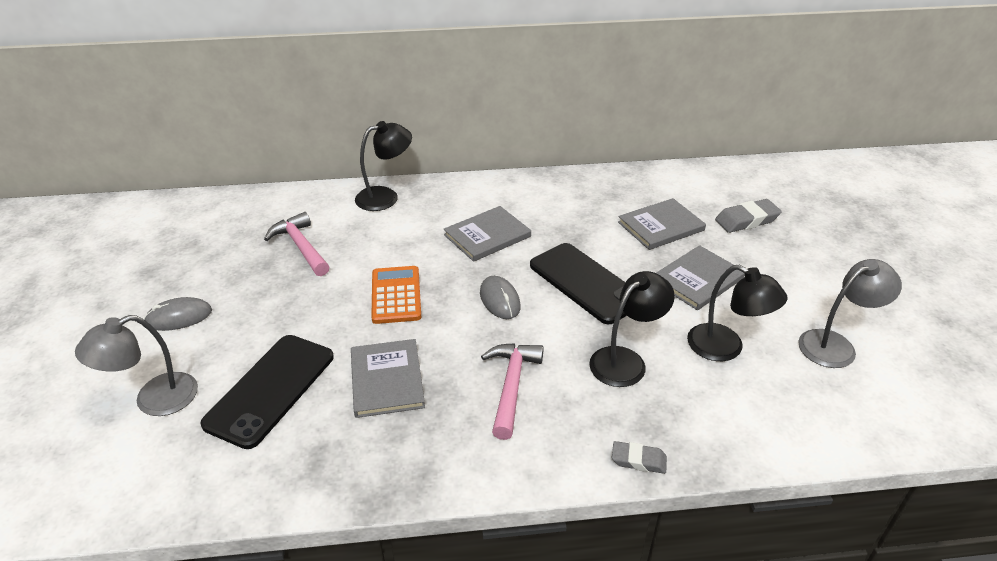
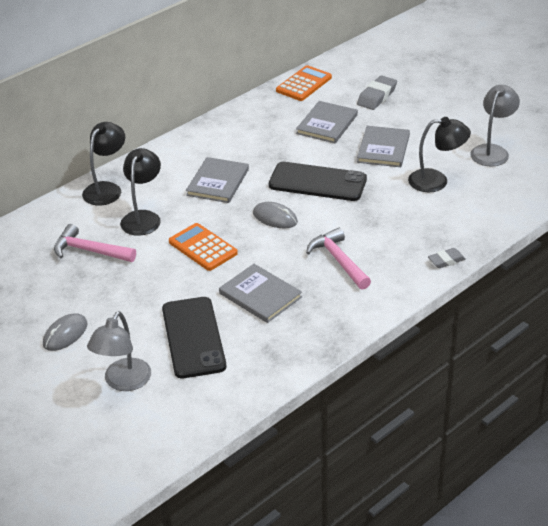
camera: 35 degrees left, 0 degrees up
black lamp [589,271,675,387] -> black lamp moved to [120,148,161,236]
none -> orange calculator [276,65,332,101]

